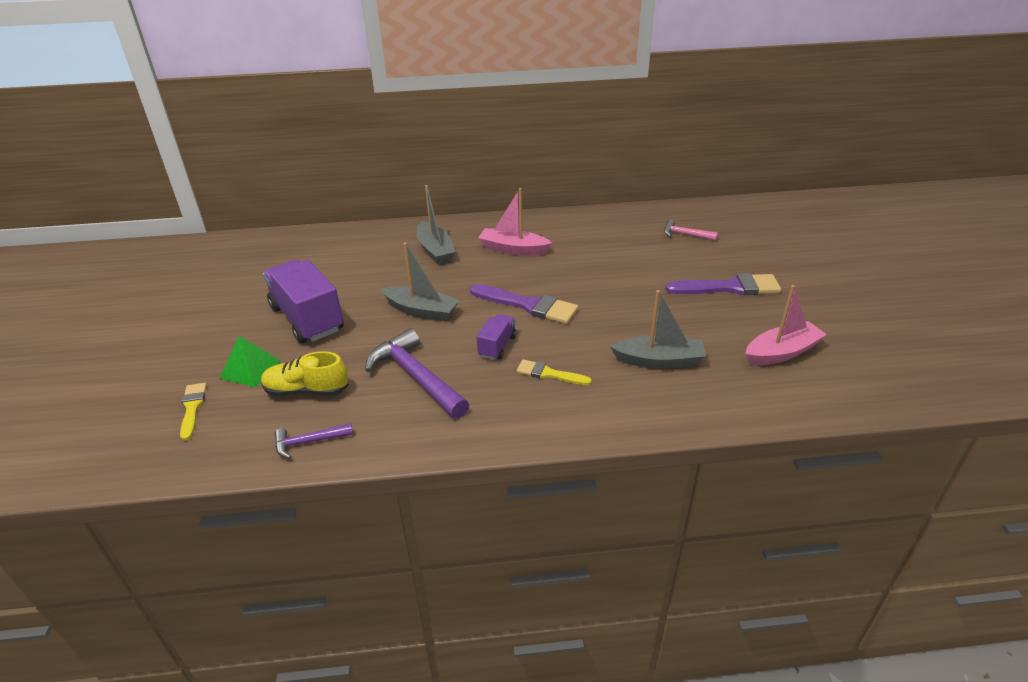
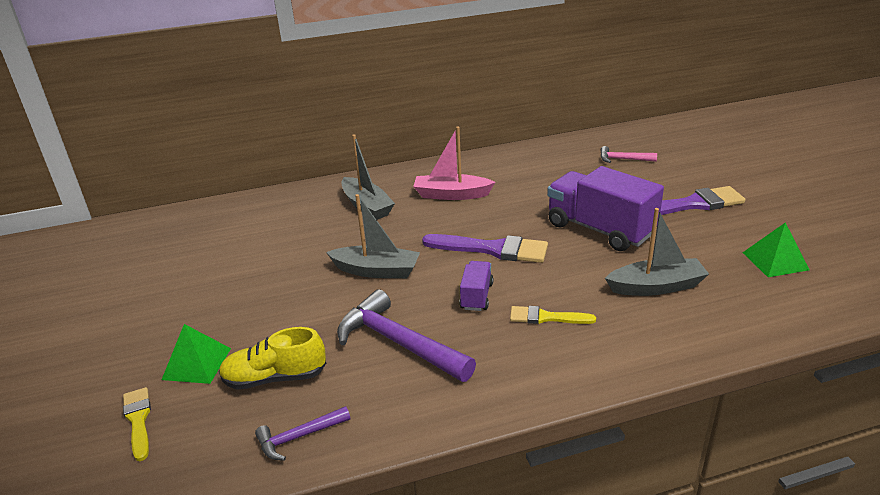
camera: 10 degrees left, 5 degrees down
purple truck [263,260,344,343] -> purple truck moved to [547,166,664,251]
pink boat [745,285,827,365] -> green pyramid [742,223,810,277]

